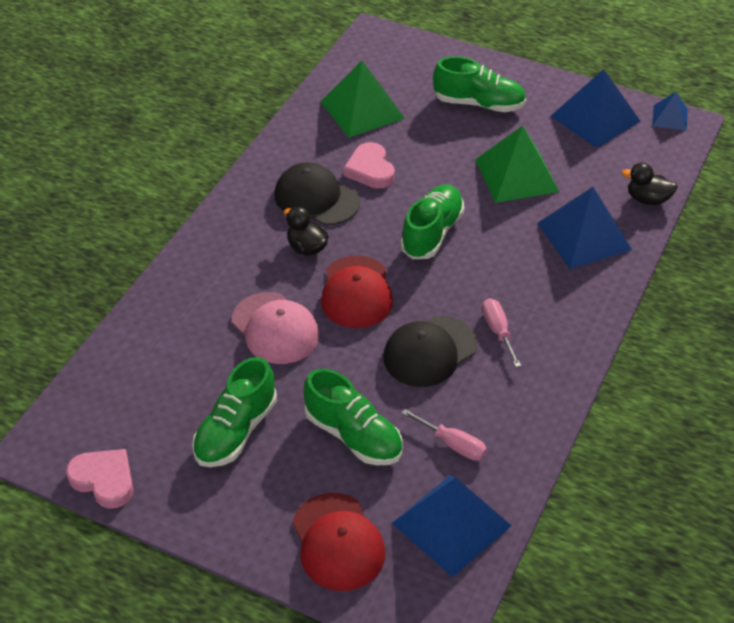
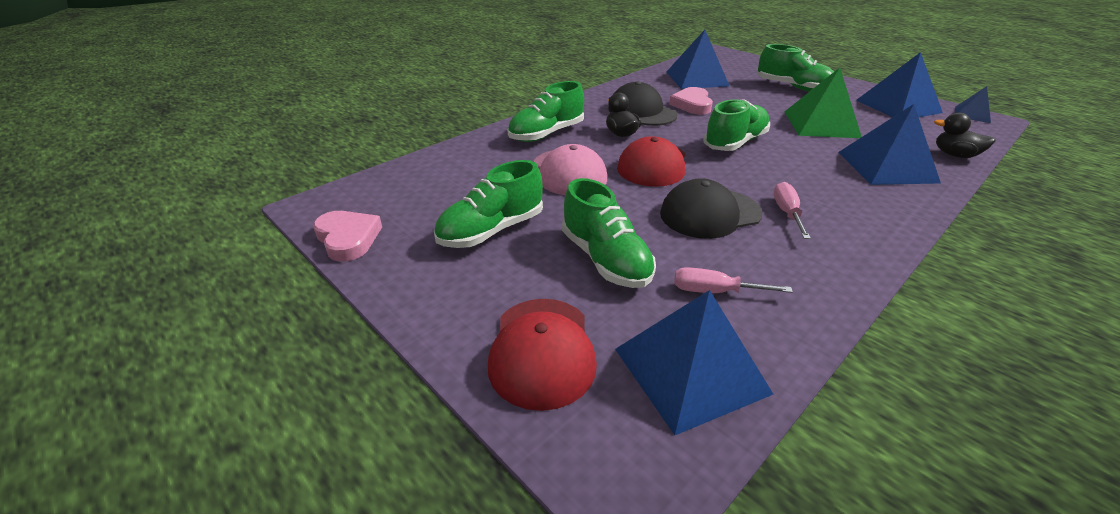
camera: 20 degrees right, 10 degrees down
green pyramid [320,61,405,137] -> blue pyramid [667,30,729,89]
pink screwdriver [402,409,487,461] -> pink screwdriver turned 135 degrees clockwise [674,267,793,293]
none -> green shoe [508,81,584,142]

